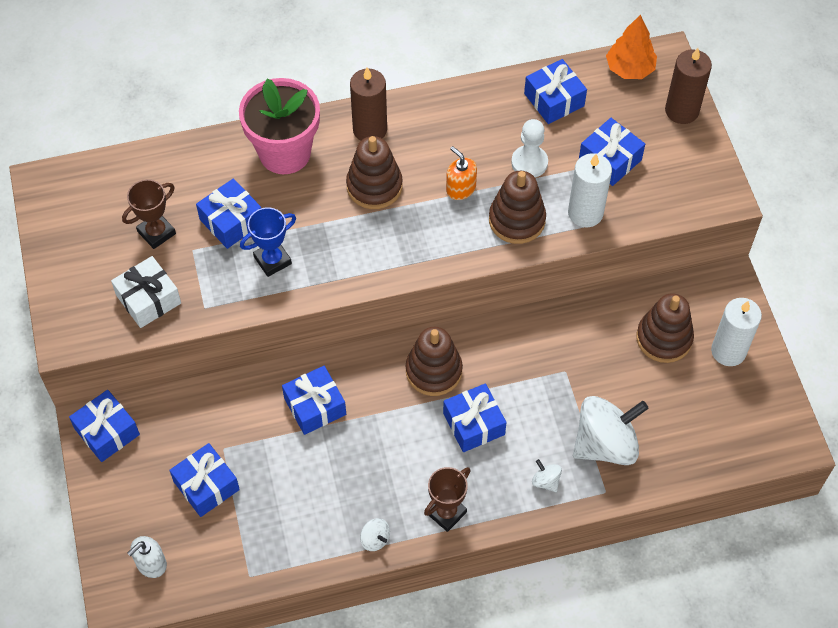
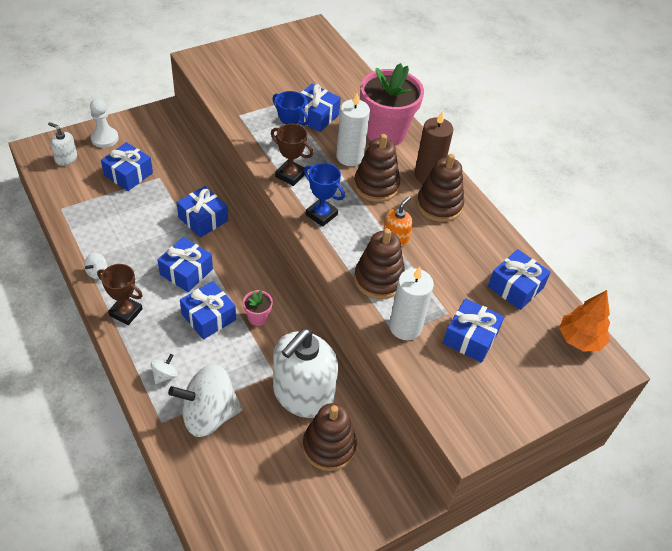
camera: 70 degrees right, 10 degrees down
blue gift [69,390,140,462] -> blue gift moved to [157,237,213,292]
white gift [111,256,181,328] -> none
brown trophy [122,179,176,249] -> brown trophy moved to [271,124,313,186]
brown stacking toy [406,327,463,396] -> brown stacking toy moved to [417,154,464,222]
white pawn [511,119,548,177] -> white pawn moved to [90,98,119,148]
white spinning top [573,396,648,465] -> white spinning top turned 120 degrees clockwise [168,364,243,437]
brown candle [665,48,712,124] -> none
white candle [711,298,762,366] -> white candle moved to [336,93,370,166]
none -> pink flower pot [243,290,273,326]
none -> white soap dispenser [273,329,338,418]
none -> blue trophy [304,163,345,227]

